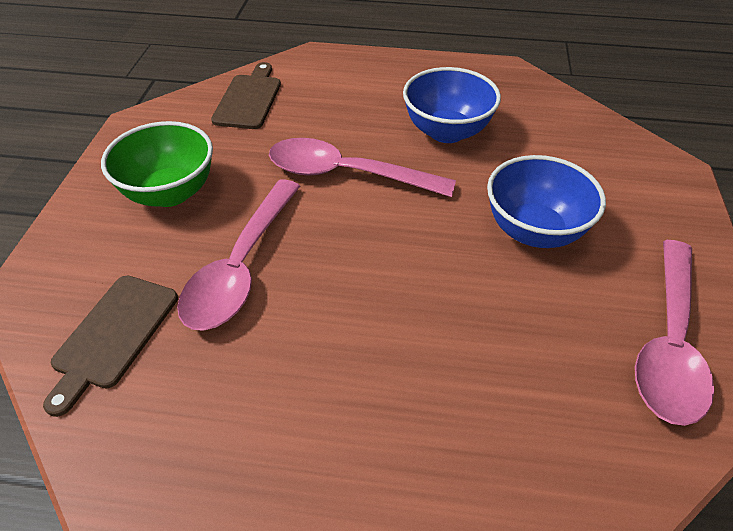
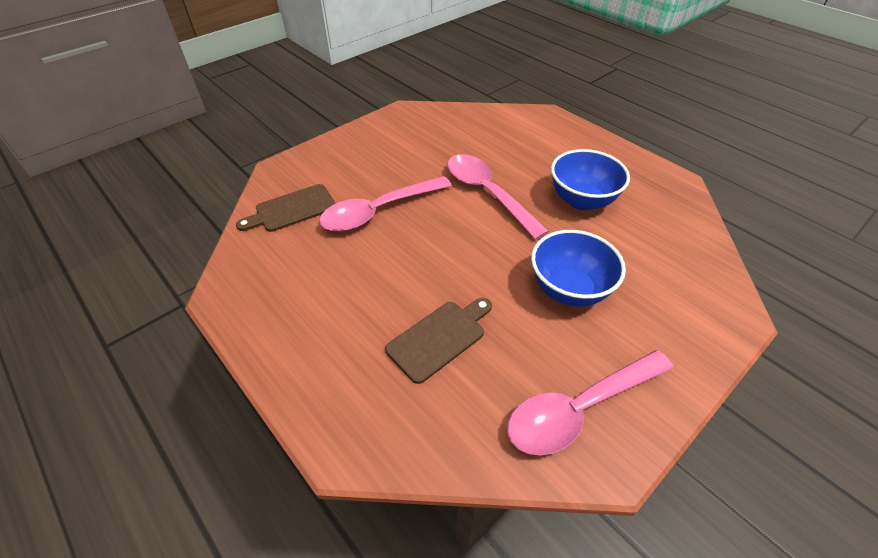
camera: 40 degrees right, 0 degrees up
green bowl [101,121,213,207] -> none
brown cutting board [211,62,281,129] -> brown cutting board moved to [385,298,492,384]

